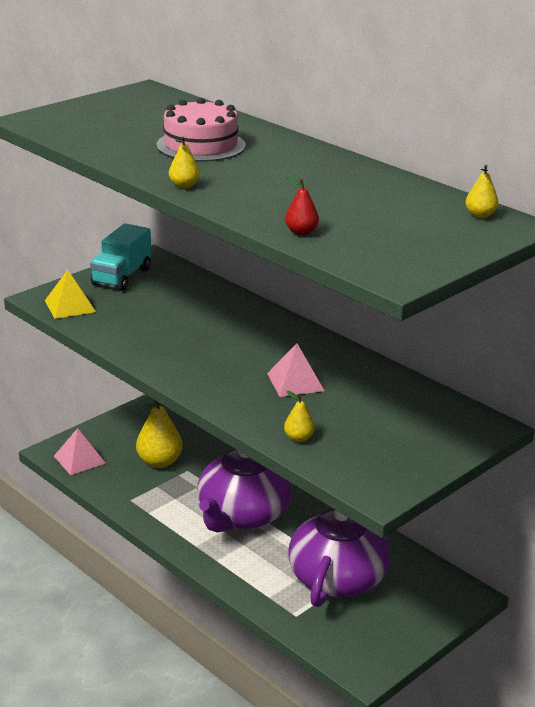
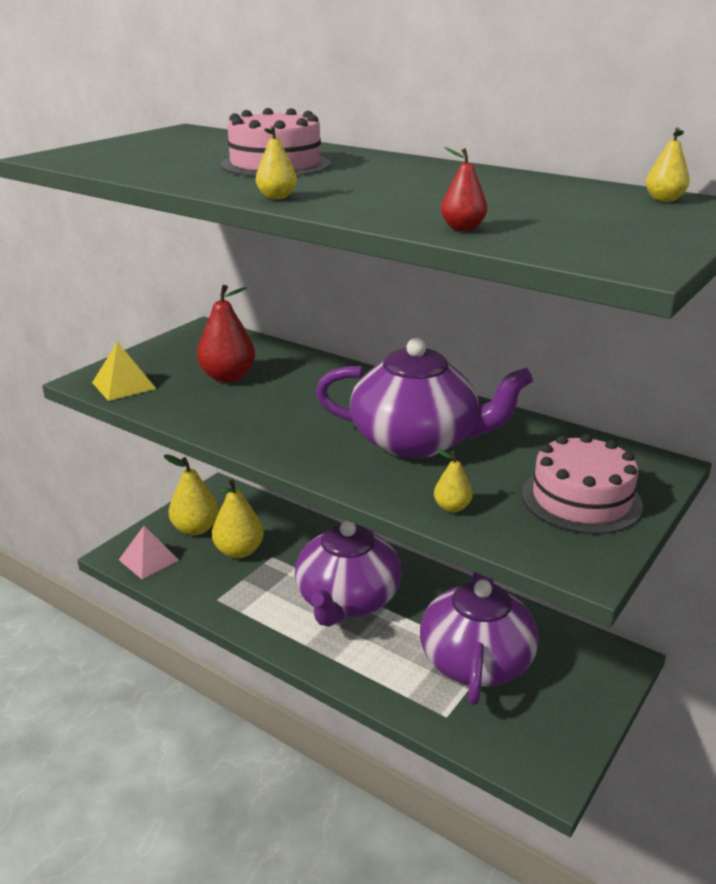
camera: 10 degrees left, 0 degrees up
turquoise truck [90,223,151,291] -> none
pink pyramid [267,343,324,397] -> purple teapot [315,338,533,459]
none -> yellow pear [164,454,219,536]
none -> red pear [197,285,255,382]
none -> pink cake [522,434,643,534]

